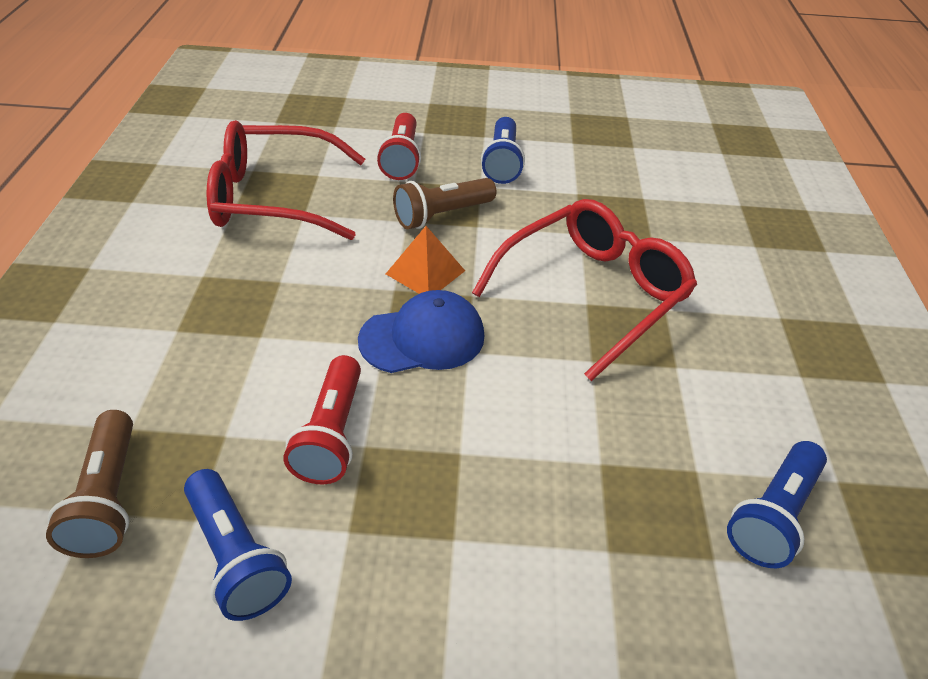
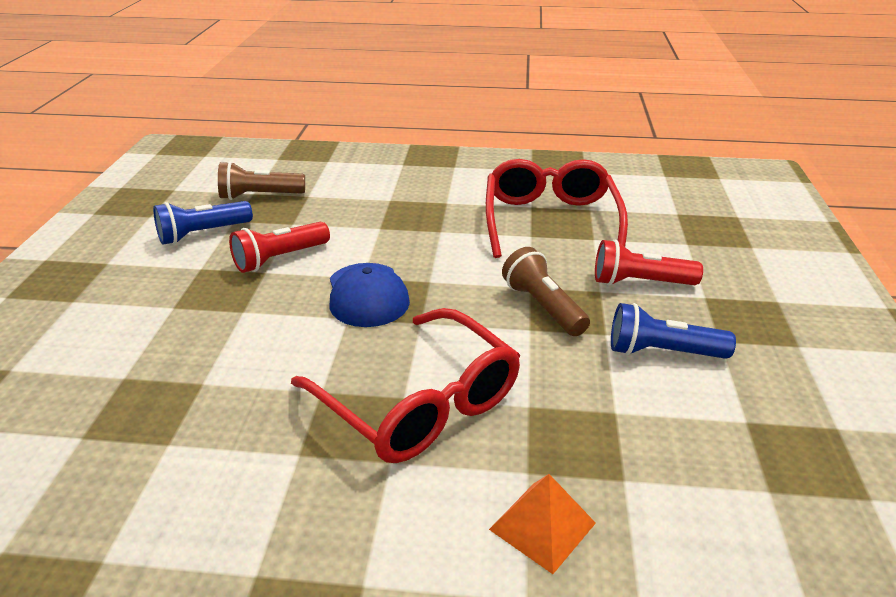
camera: 95 degrees right, 10 degrees down
red flashlight [283,355,361,484] -> red flashlight turned 45 degrees counterclockwise [229,222,330,273]
orange pyramid [386,226,465,294] -> orange pyramid moved to [489,474,596,574]
blue flashlight [727,441,827,568] -> none

